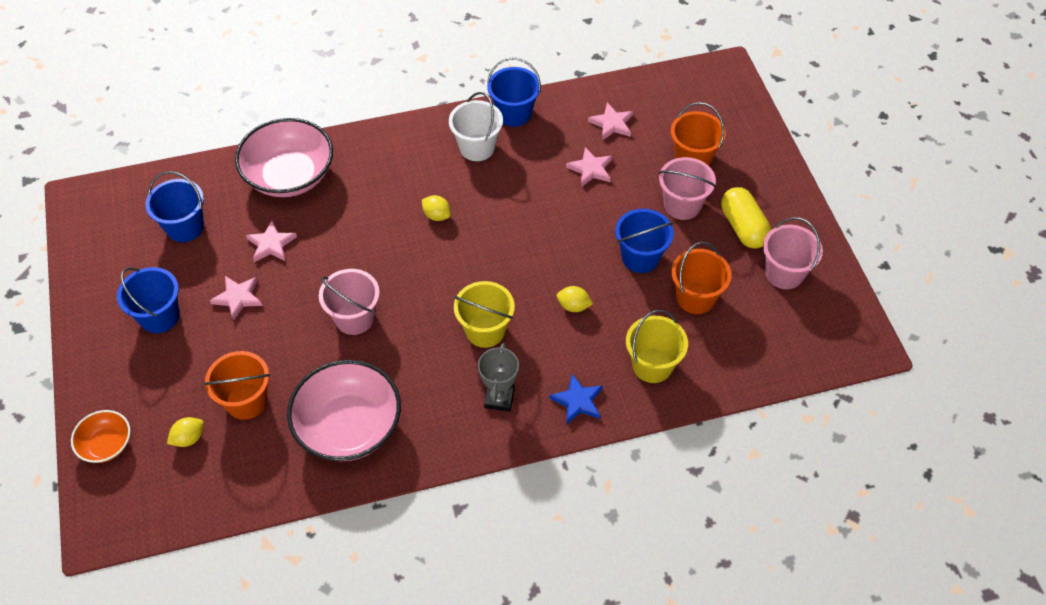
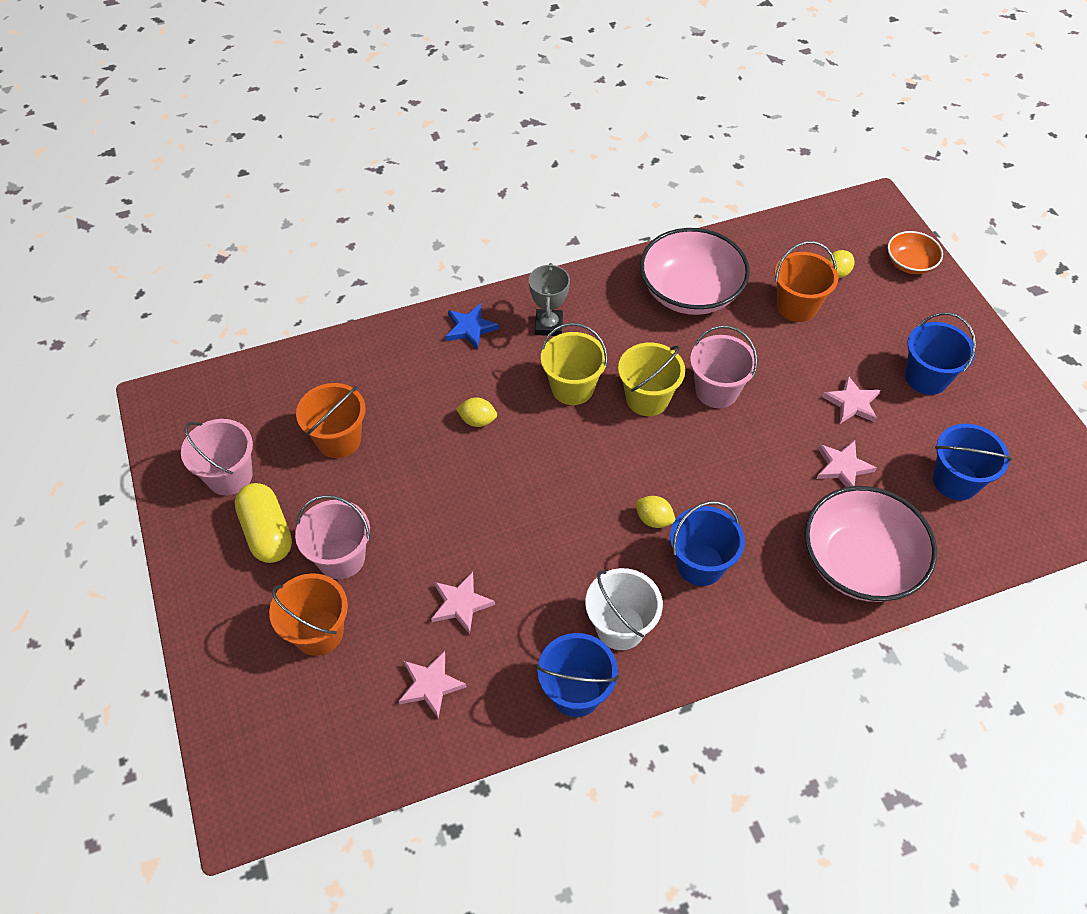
camera: 175 degrees right, 0 degrees up
blue bucket [615,209,674,273] -> blue bucket moved to [670,501,745,586]
yellow bucket [626,310,688,383] -> yellow bucket moved to [618,343,685,416]

